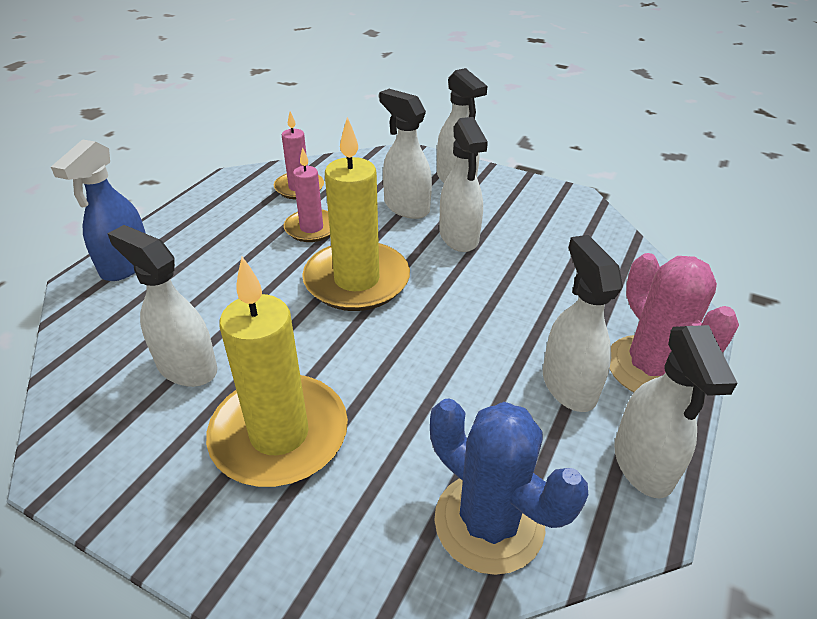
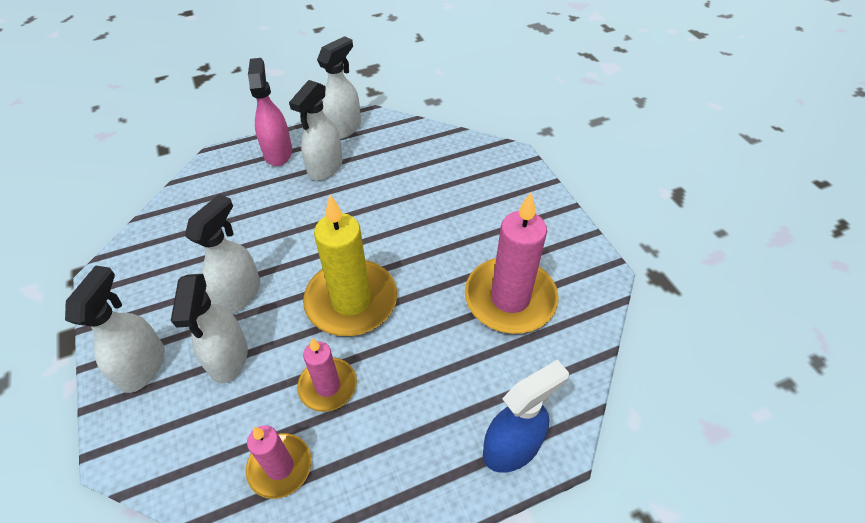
camera: 140 degrees left, 10 degrees up
white spray bottle [107,225,217,387] -> pink candle [465,192,559,334]
yellow candle [206,257,348,487] -> none
blue cactus [430,398,588,575] -> none
pink cactus [610,253,739,392] -> pink spray bottle [248,58,292,166]

